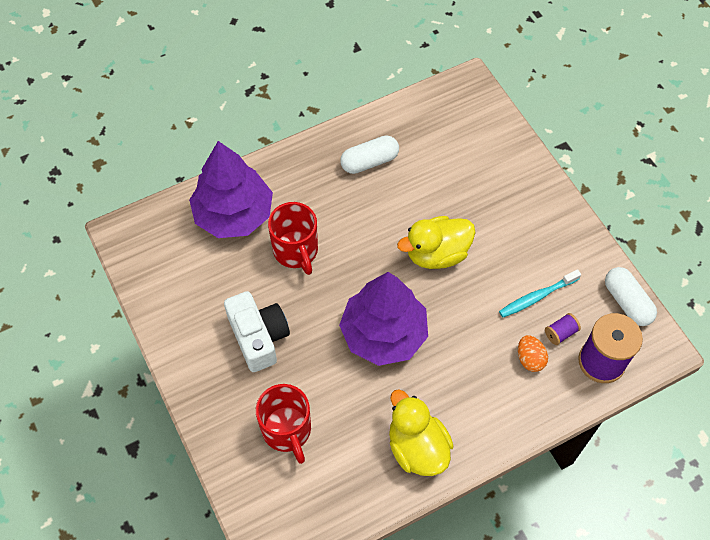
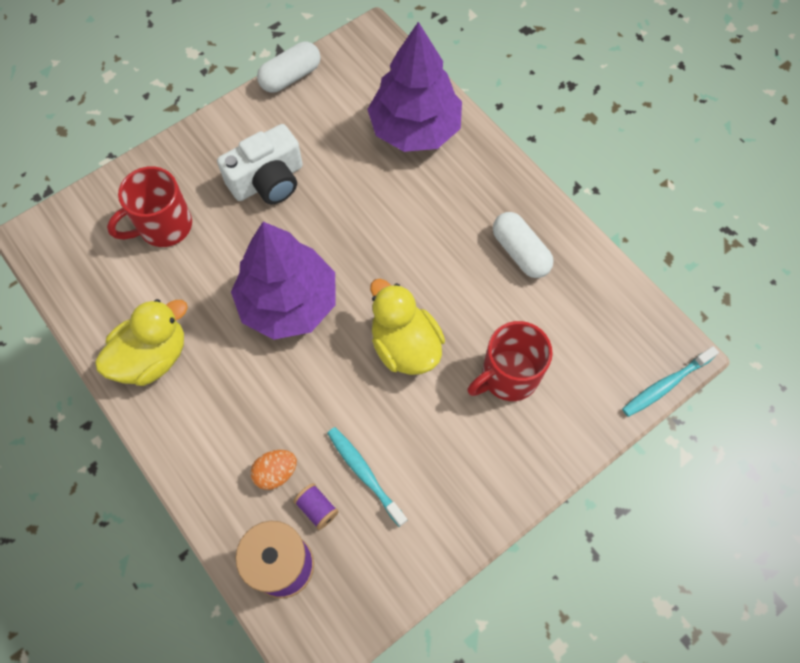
camera: 80 degrees right, 5 degrees up
red mug [268,202,318,275] -> red mug moved to [467,321,553,401]
white capsule [605,267,657,326] -> white capsule moved to [257,42,321,93]
none -> turquoise toothbrush [622,346,719,417]

